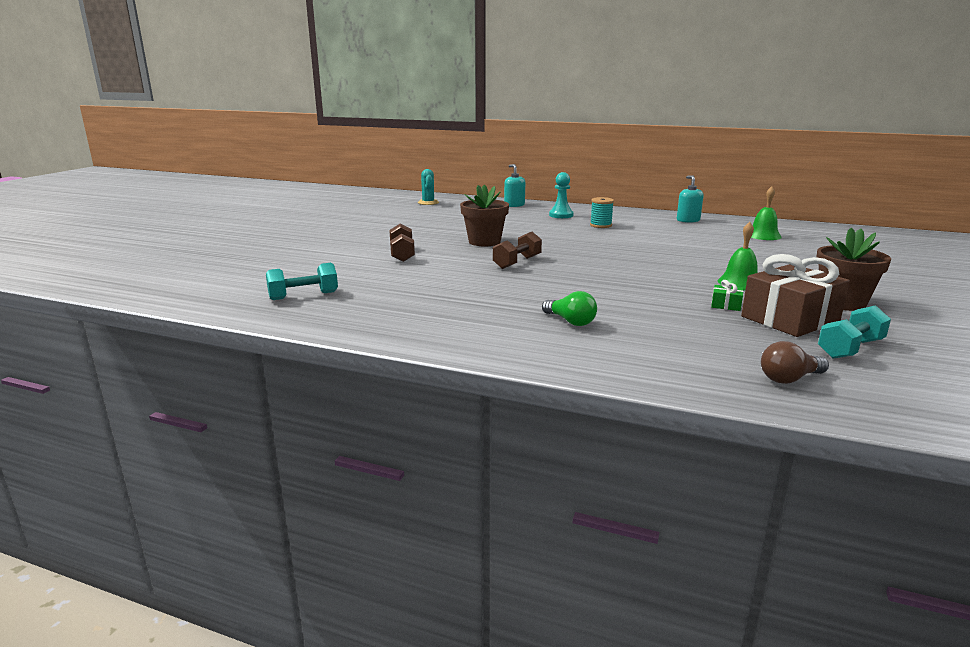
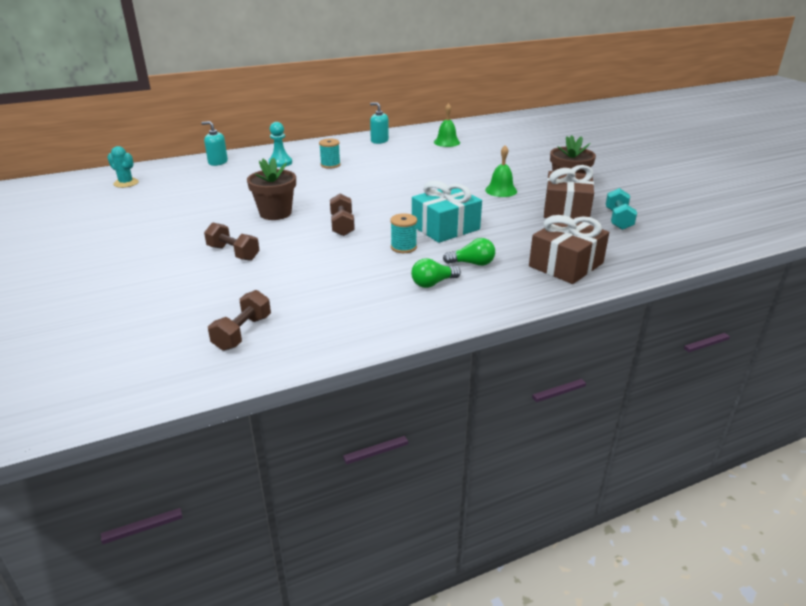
camera: 45 degrees left, 10 degrees up
turquoise dumbbell [266,263,338,300] -> brown dumbbell [208,290,271,351]
green gift [711,280,744,311] -> none
brown light bulb [761,341,829,384] -> none
none -> turquoise spool [390,213,417,253]
none -> green light bulb [411,258,461,288]
none -> turquoise gift [412,181,482,243]
none -> brown gift [529,215,609,284]

